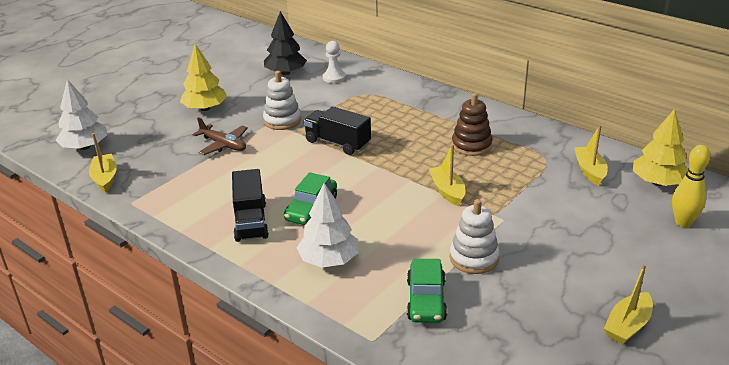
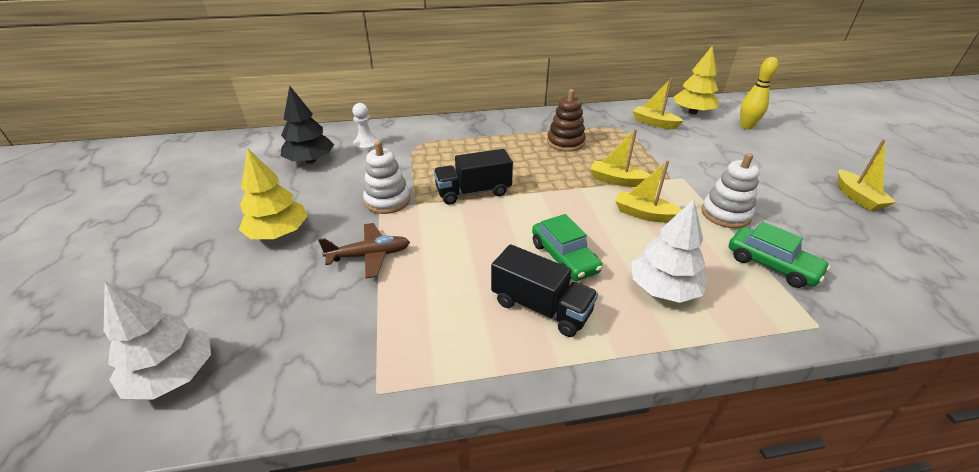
camera: 50 degrees left, 5 degrees up
yellow boat [89,133,117,193] -> yellow boat moved to [615,160,682,223]

